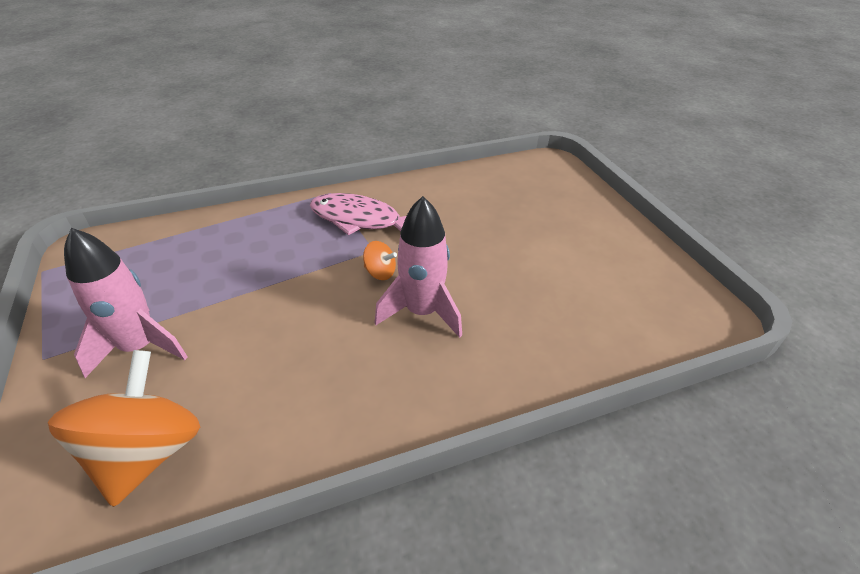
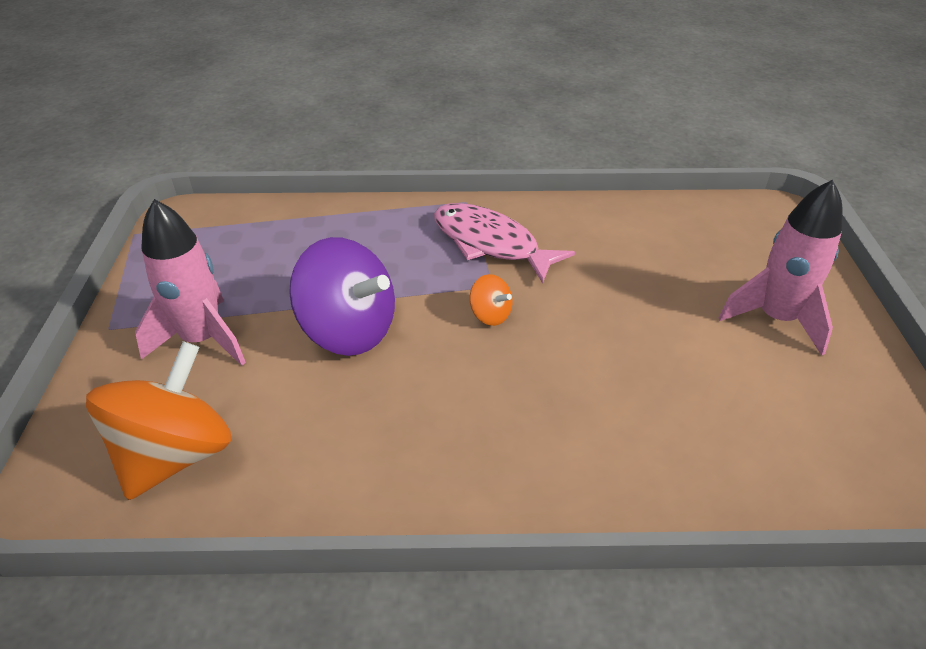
camera: 20 degrees right, 0 degrees up
pink rocket [375,196,462,338] -> pink rocket moved to [718,180,843,356]
none -> purple spinning top [289,237,395,356]

